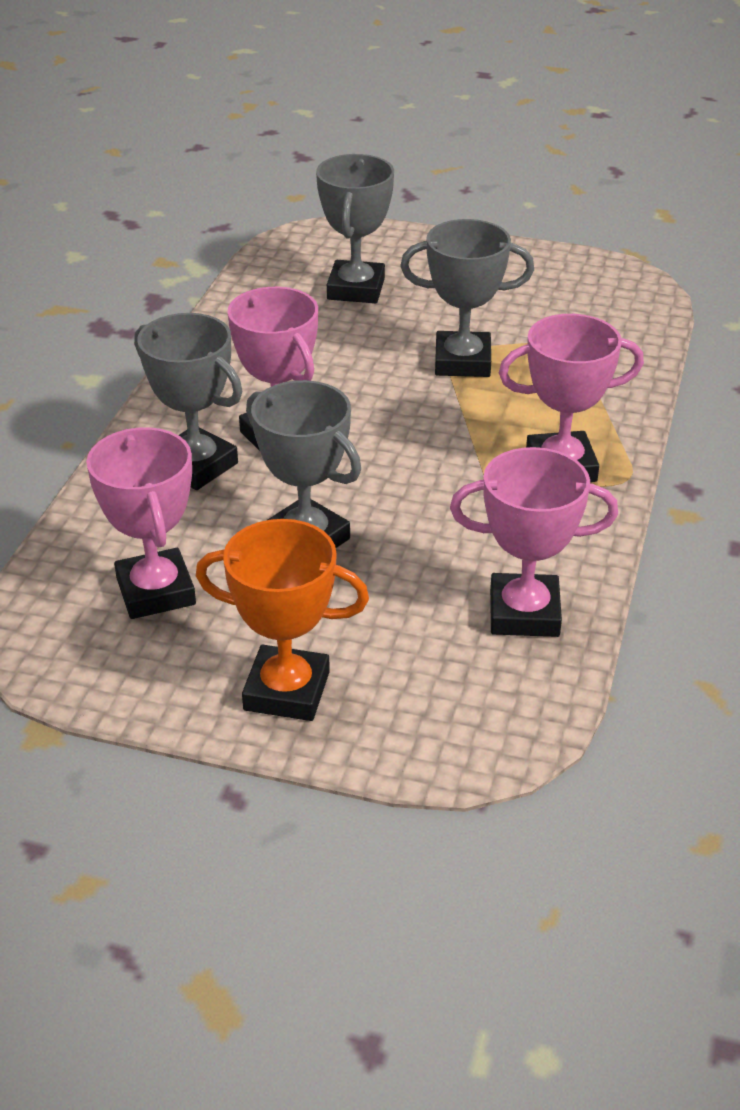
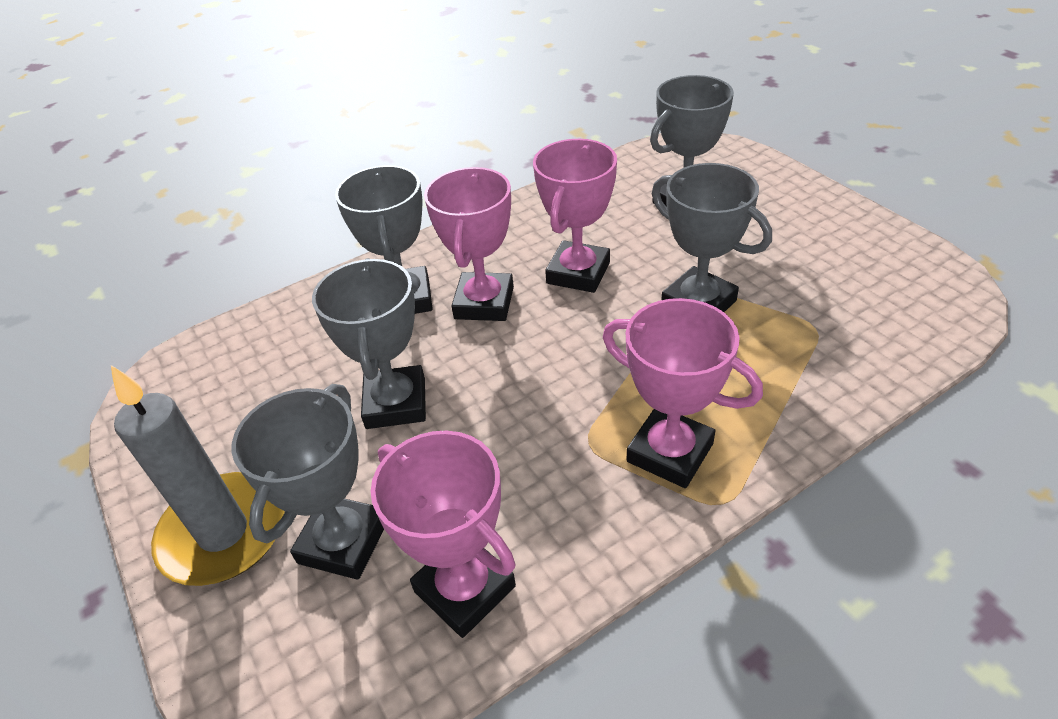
camera: 45 degrees right, 5 degrees up
pink trophy [86,427,196,619] -> pink trophy moved to [533,139,617,293]
orange trophy [196,519,369,721] -> grey candle [111,365,284,586]
none -> grey trophy [231,384,384,580]

